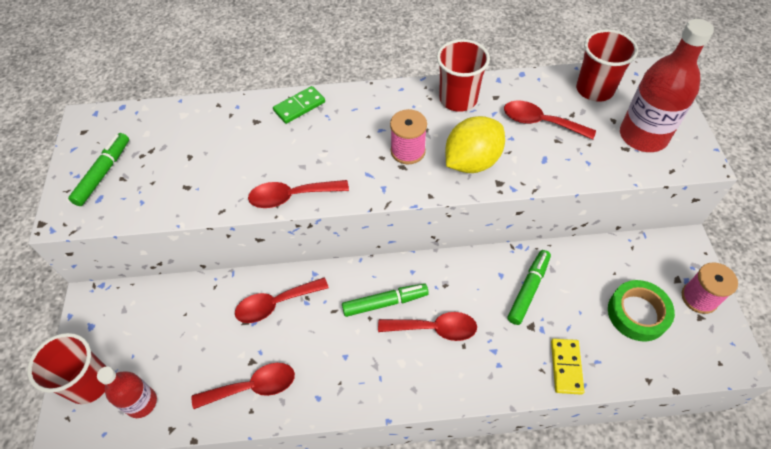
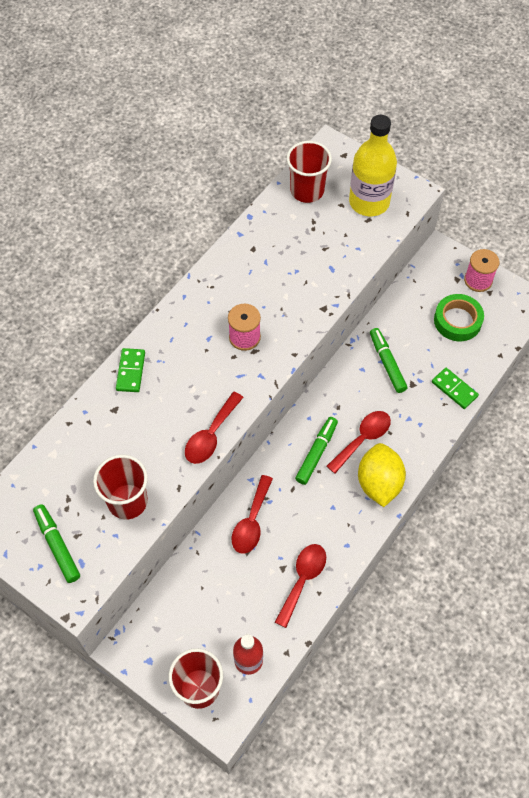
camera: 50 degrees left, 5 degrees up
red cup [437,39,490,112] -> red cup moved to [93,455,148,520]
yellow lemon [445,116,505,173] -> yellow lemon moved to [358,443,406,507]
red spoon [504,101,596,140] -> none
yellow domino [551,339,585,395] -> green domino [432,368,479,409]
red bottle [620,19,714,152] -> yellow bottle [349,115,397,216]

